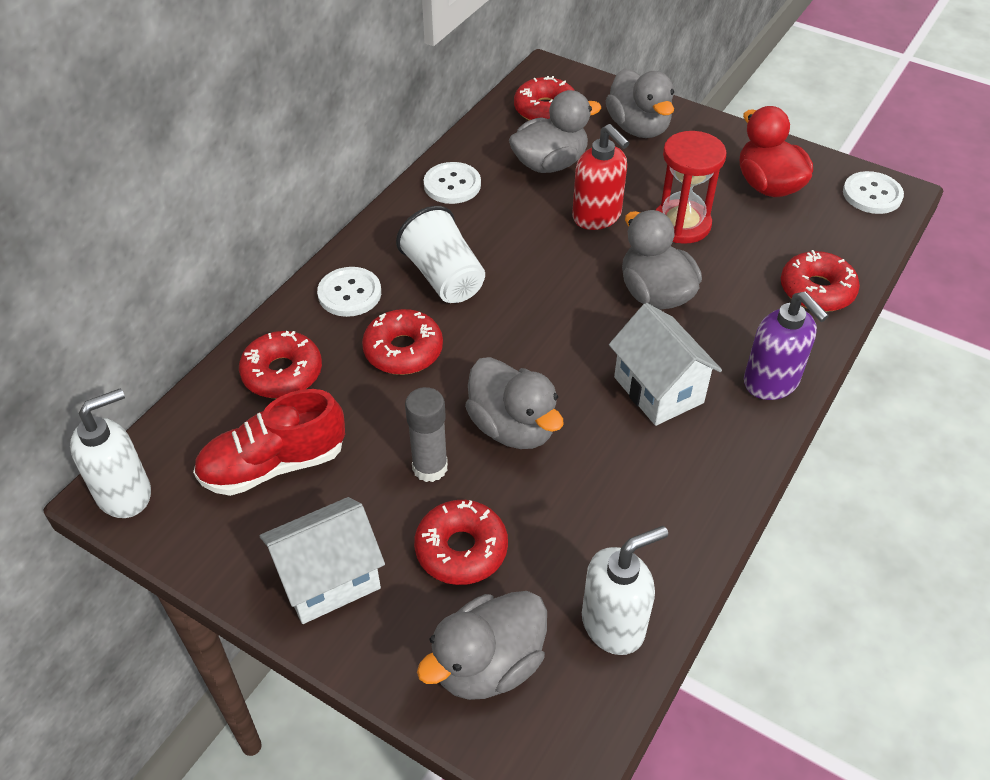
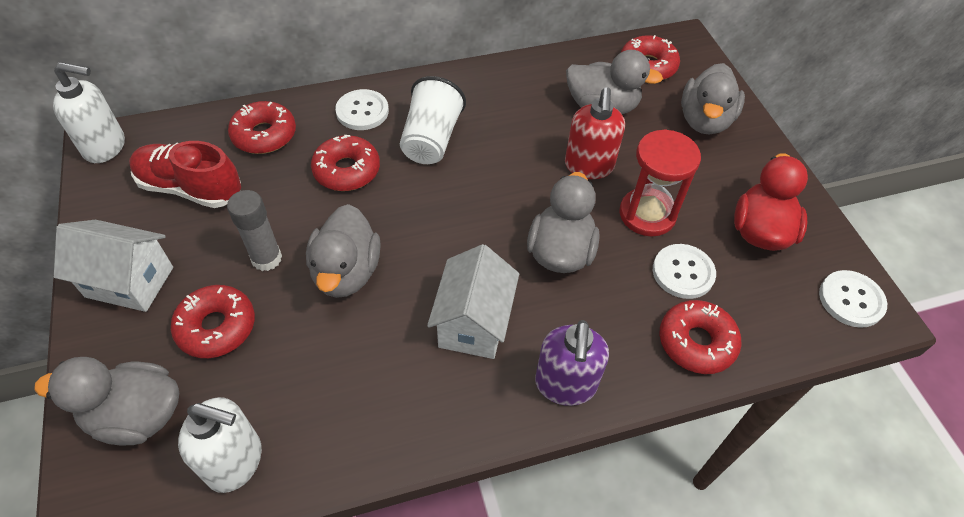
camera: 40 degrees right, 5 degrees up
white button [424,162,481,204] -> white button moved to [653,244,716,299]

